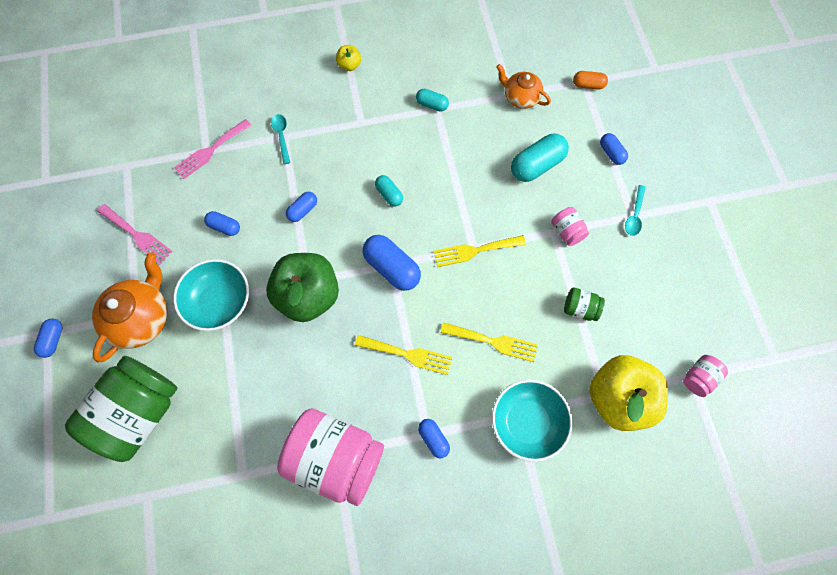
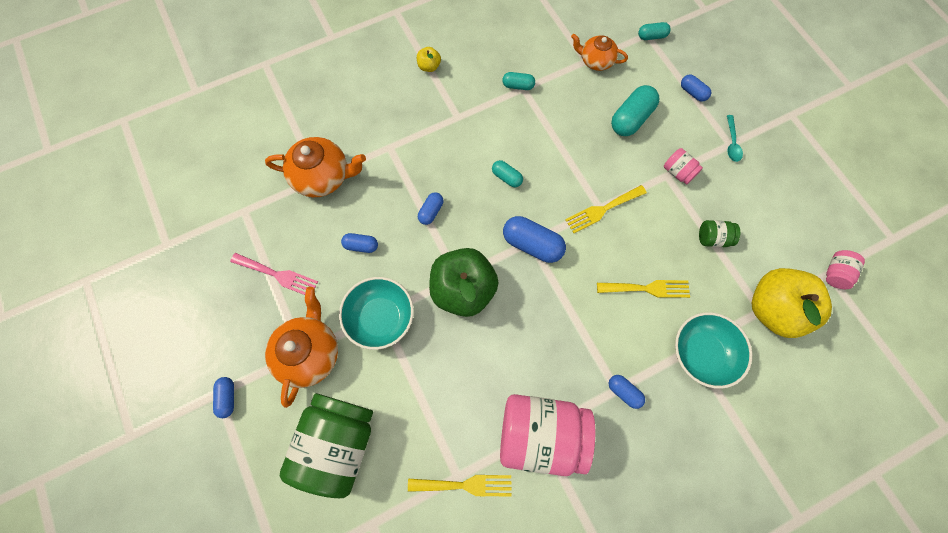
camera: 15 degrees left, 0 degrees up
pink fork [174,119,252,179] -> orange teapot [265,137,366,197]
turquoise spoon [271,114,290,164] -> none
yellow fork [355,335,452,375] -> yellow fork moved to [408,475,512,496]
orange capsule [573,71,608,90] -> turquoise capsule [638,22,671,40]

